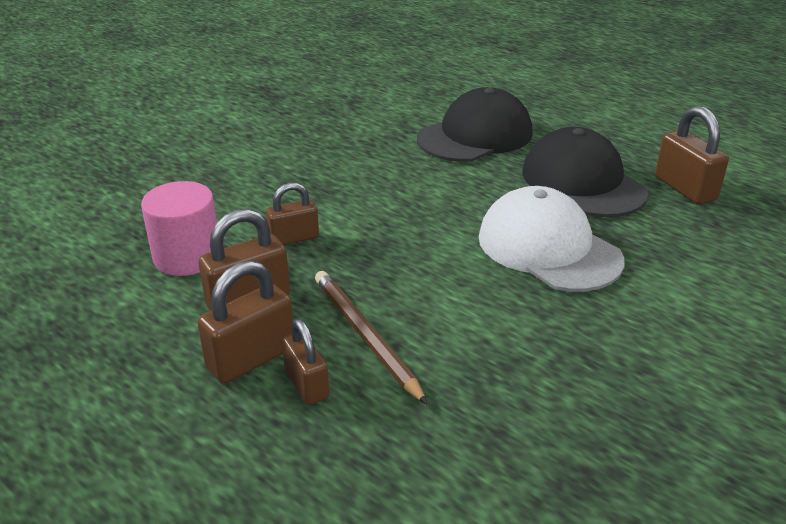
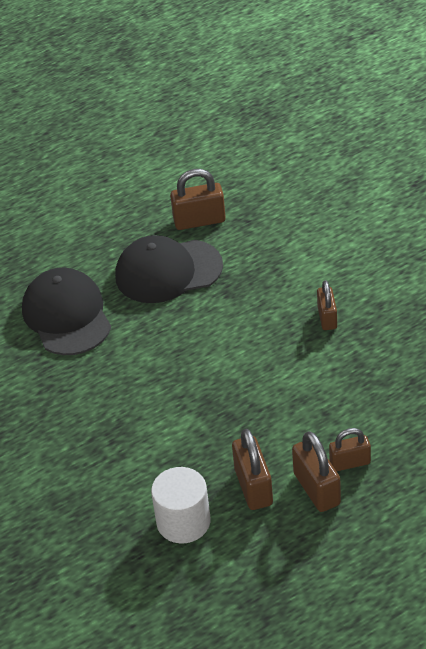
camera: 70 degrees left, 10 degrees up
pink cylinder [141,181,217,276] -> white cylinder [151,467,210,544]
brown padlock [266,183,319,245] -> brown padlock moved to [317,280,337,330]
brown pencil [315,271,428,405] -> none
white cap [478,186,624,292] -> none

